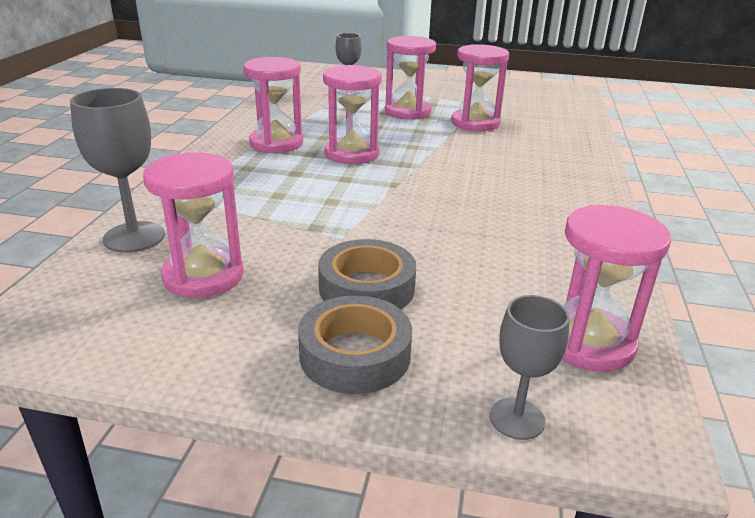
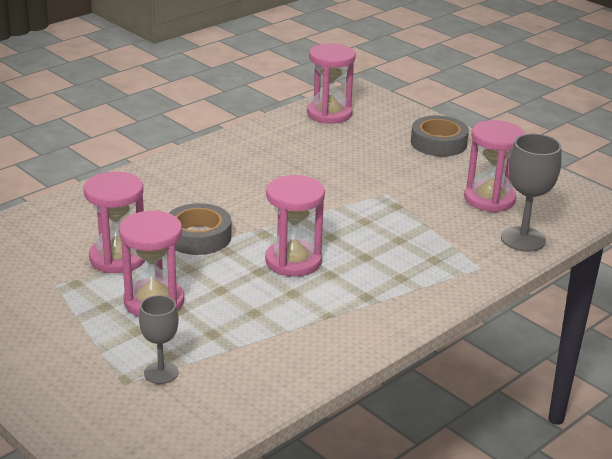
camera: 145 degrees left, 0 degrees up
pink hourglass [243,57,303,153] -> none
grey tape [318,239,416,309] -> grey tape moved to [169,203,231,255]
grey goblet [490,295,570,440] -> none

